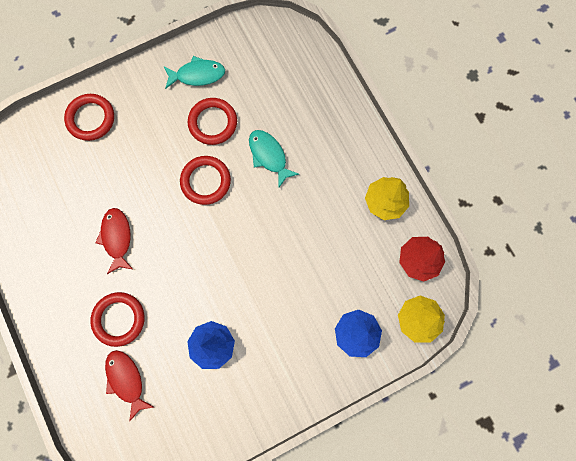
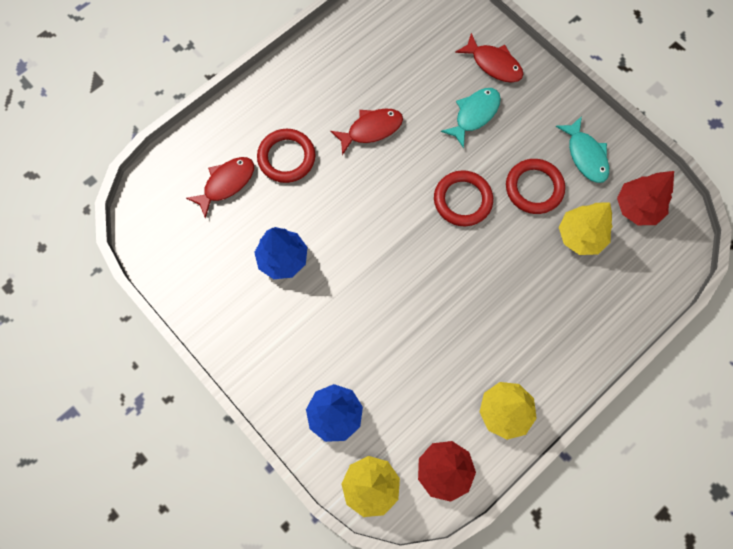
camera: 75 degrees right, 5 degrees down
red ring [64,94,114,141] -> red fish [455,33,523,82]
turquoise fish [249,130,299,187] -> turquoise fish moved to [441,88,501,149]
none -> yellow tree [559,203,613,255]
none -> red tree [617,171,674,225]

